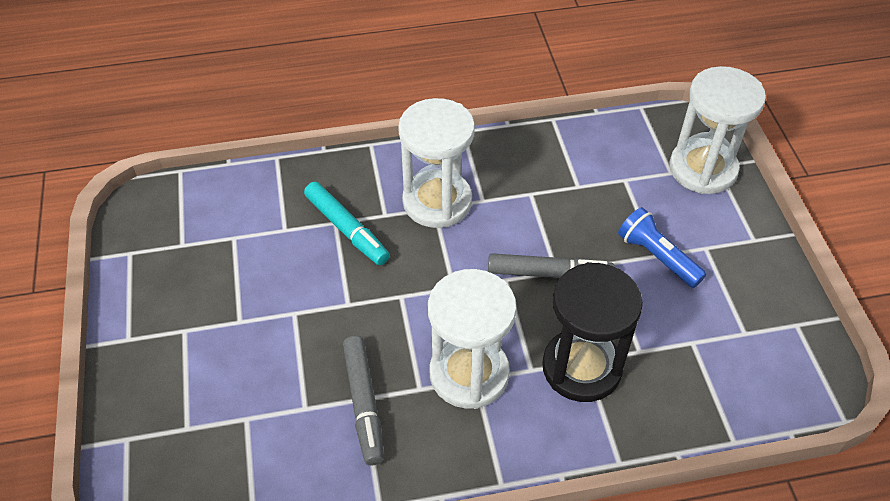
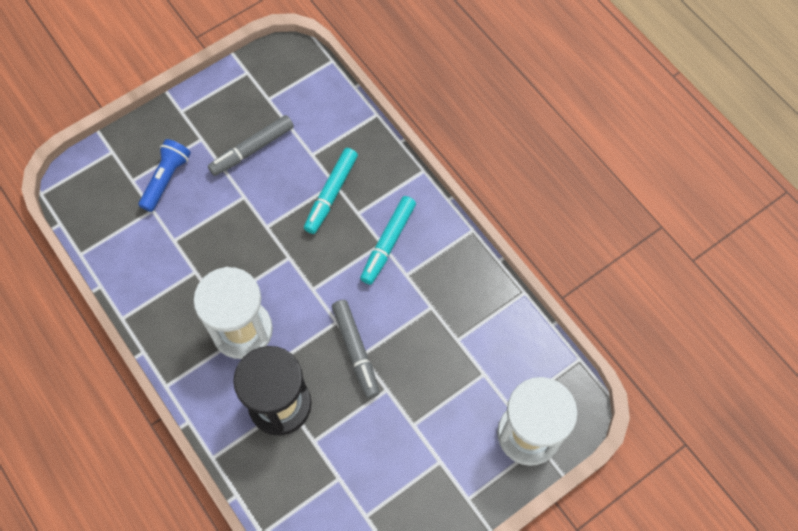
camera: 65 degrees right, 15 degrees up
grey marker [343,336,384,465] -> grey marker moved to [208,115,294,176]
white hourglass [398,98,475,228] -> turquoise marker [360,196,416,285]
blue flashlight [618,207,706,288] -> blue flashlight moved to [139,139,191,212]

